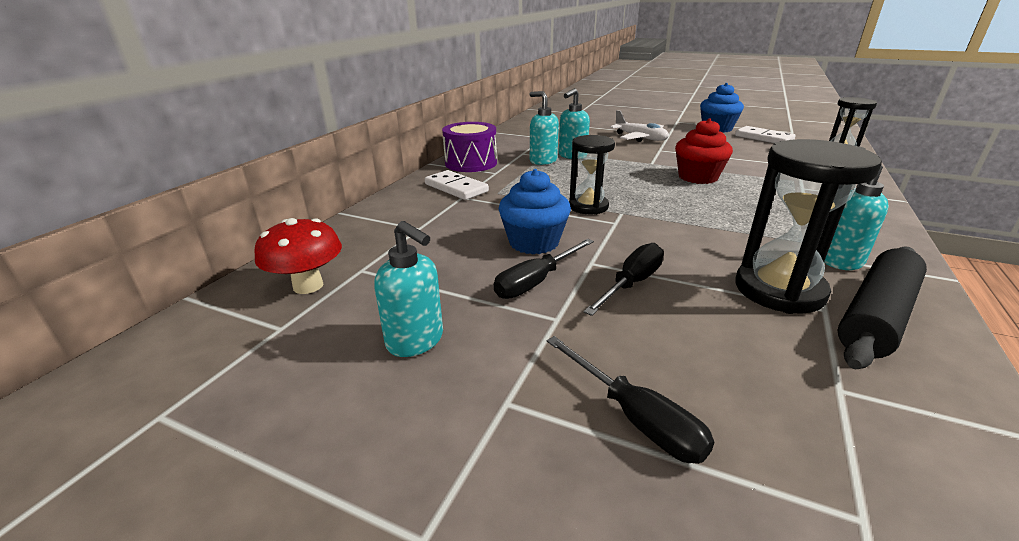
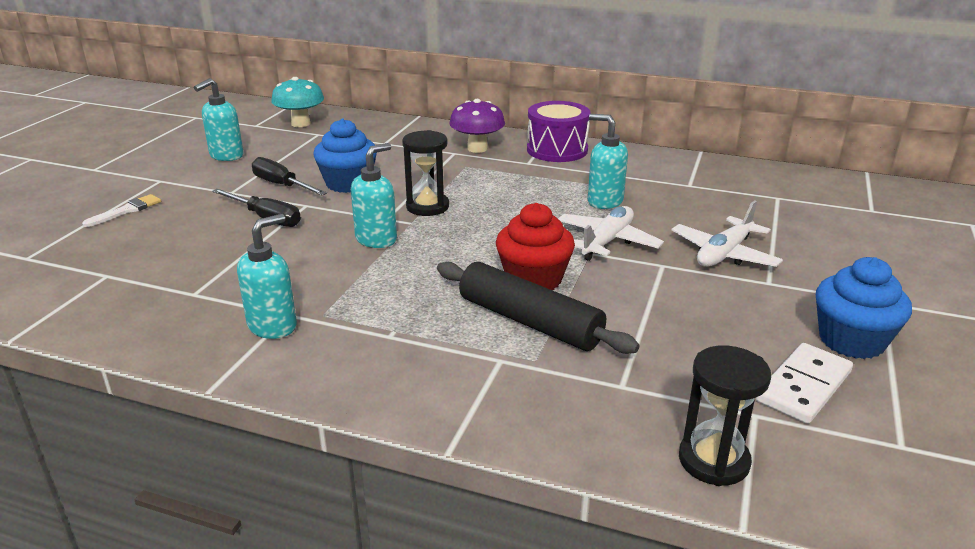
camera: 85 degrees right, 0 degrees up
red mushroom [254,218,342,294] -> turquoise mushroom [271,77,324,127]
white domino [425,170,489,200] -> purple mushroom [449,99,505,153]
turquoise soap dispenser [530,91,559,165] -> turquoise soap dispenser moved to [351,143,397,248]
black screwdriver [547,336,714,464] -> white brush [82,194,161,227]
black hourglass [735,139,882,314] -> none
black rolling pin [838,246,927,369] -> black rolling pin moved to [437,262,639,354]
none -> white plane [558,206,664,261]

